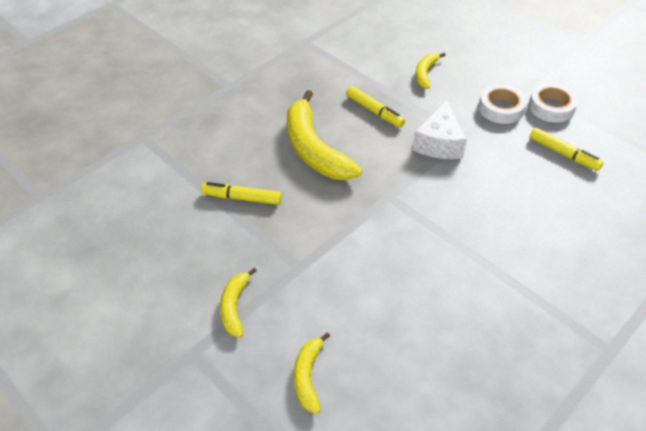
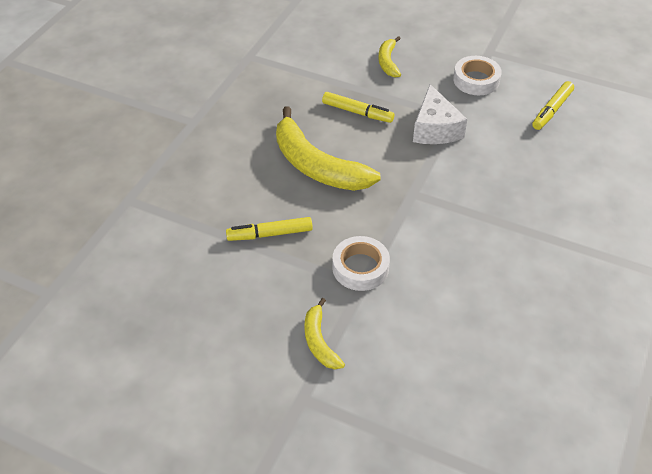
camera: 20 degrees left, 0 degrees up
yellow banana [294,332,330,414] -> none
white tape [529,83,578,123] -> white tape moved to [332,236,390,291]
yellow marker [529,128,603,171] -> yellow marker turned 105 degrees clockwise [532,81,574,130]

